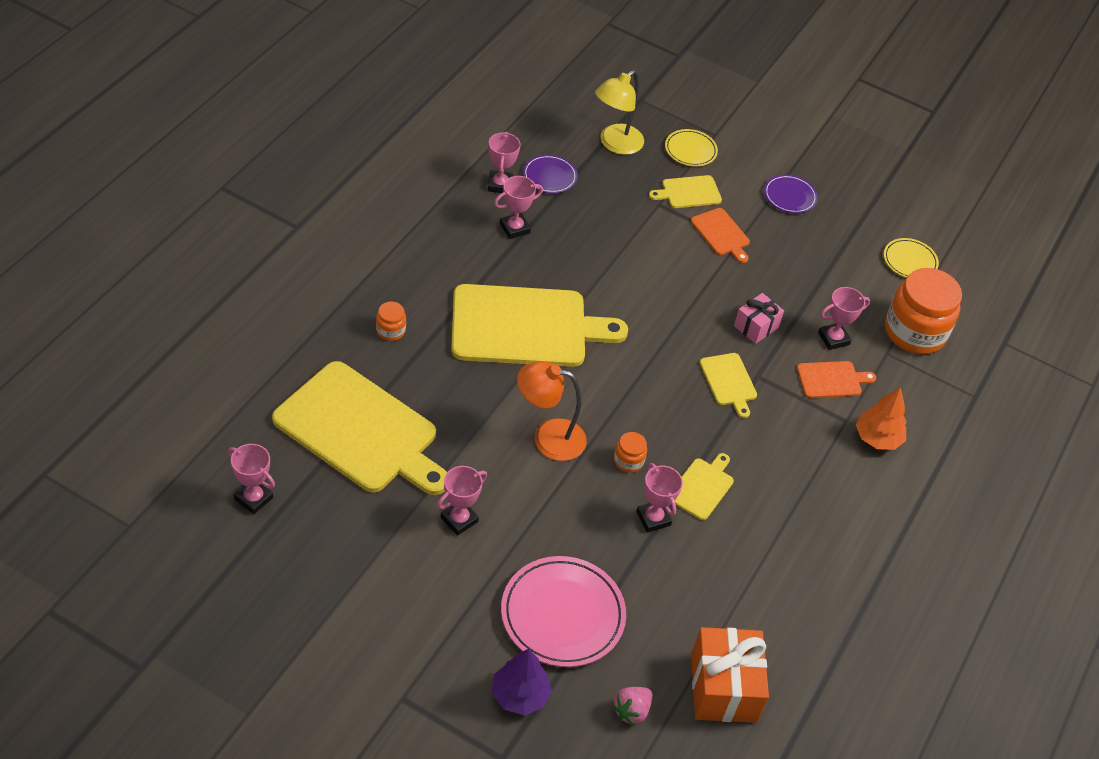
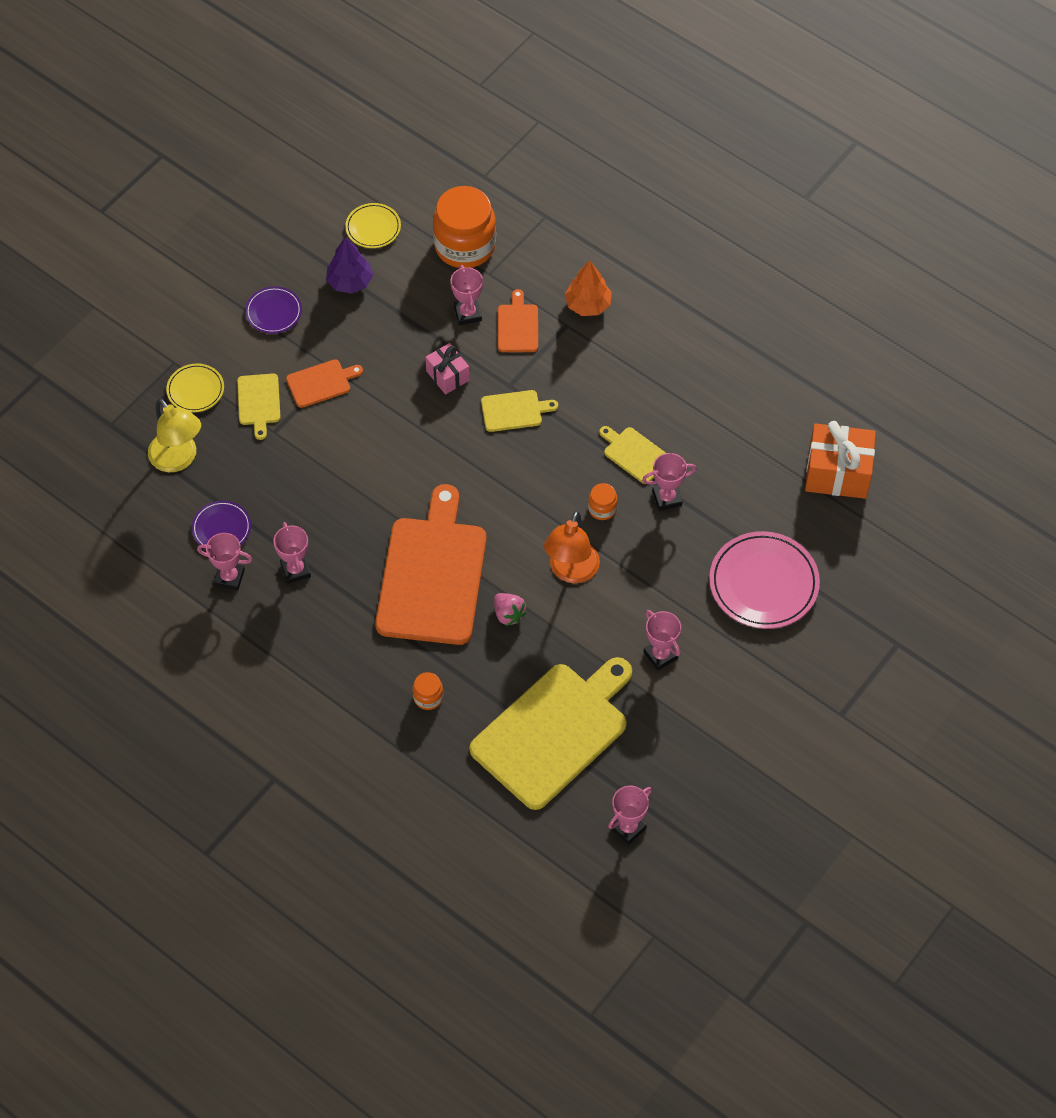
camera: 75 degrees left, 10 degrees up
yellow cutting board [451,284,628,367] -> orange cutting board [375,484,487,645]
purple tree [492,649,552,715] -> purple tree moved to [326,237,373,294]
pink strawberry [612,687,653,726] -> pink strawberry moved to [494,593,527,626]

